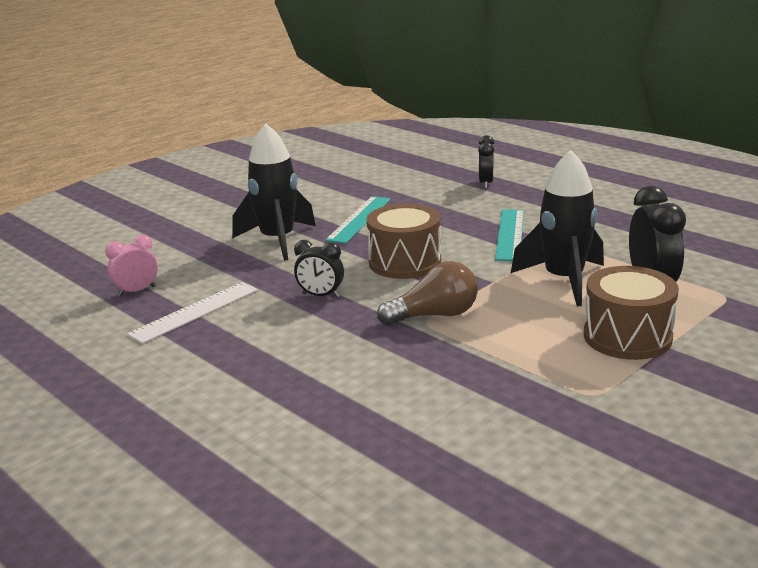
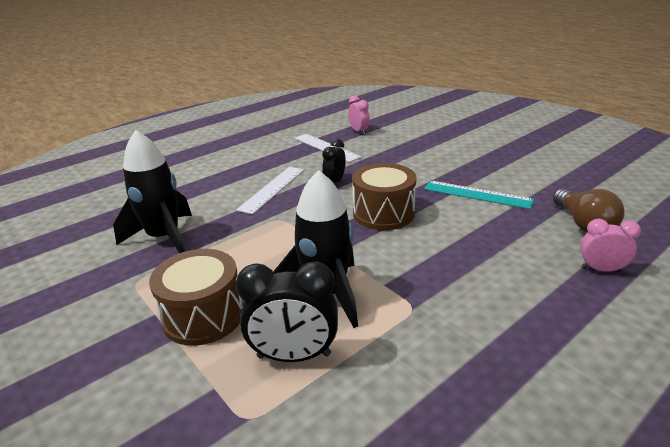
camera: 95 degrees right, 5 degrees up
black rocket [232,124,316,261] -> black rocket moved to [113,130,192,253]
brown light bulb [377,261,478,326] -> brown light bulb moved to [553,189,625,233]
black clock [478,135,494,188] -> pink clock [580,219,641,272]
turquoise ruler [495,209,524,261] -> none
none -> white ruler [236,167,304,214]

